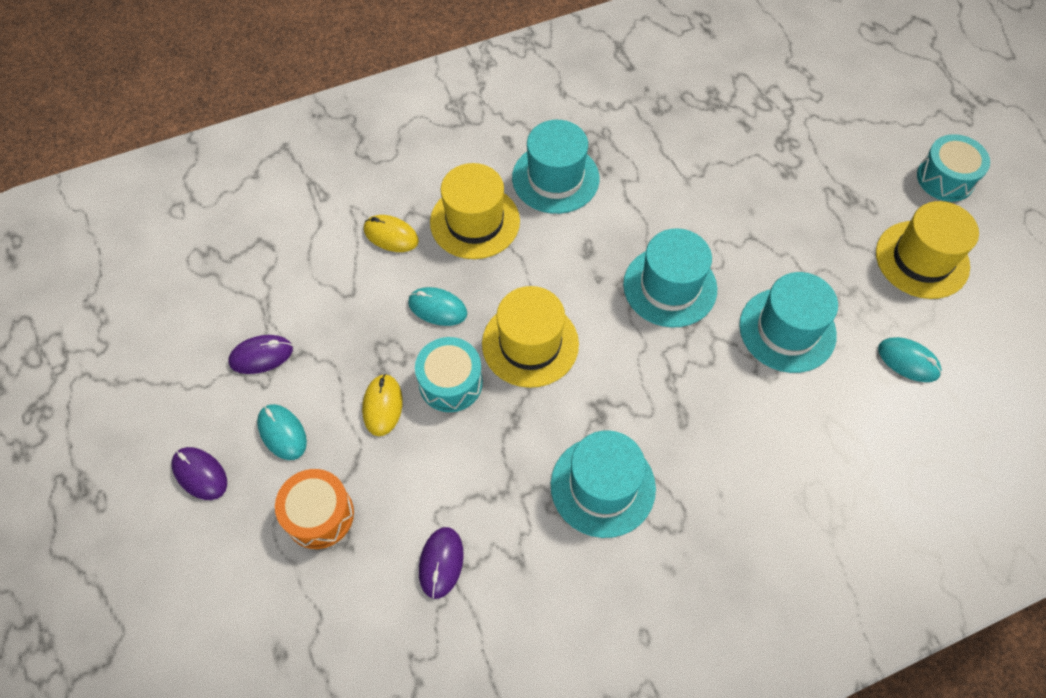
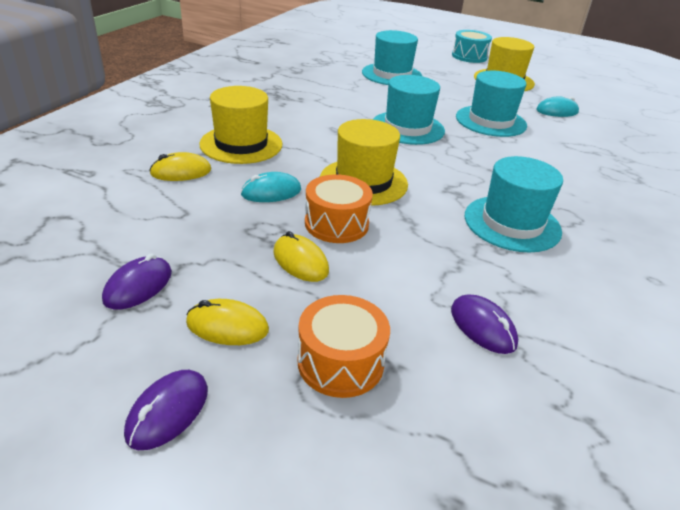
camera: 45 degrees left, 25 degrees down
purple mouse [171,447,227,500] -> purple mouse turned 60 degrees counterclockwise [124,370,208,450]
turquoise mouse [257,404,307,460] -> yellow mouse [186,299,269,345]
turquoise drum [415,337,483,412] -> orange drum [305,174,373,243]
turquoise hat [512,120,600,214] -> turquoise hat moved to [362,30,422,85]

